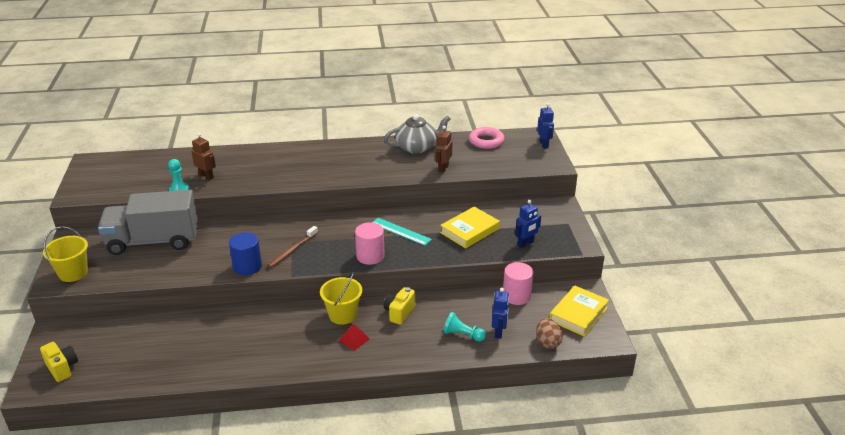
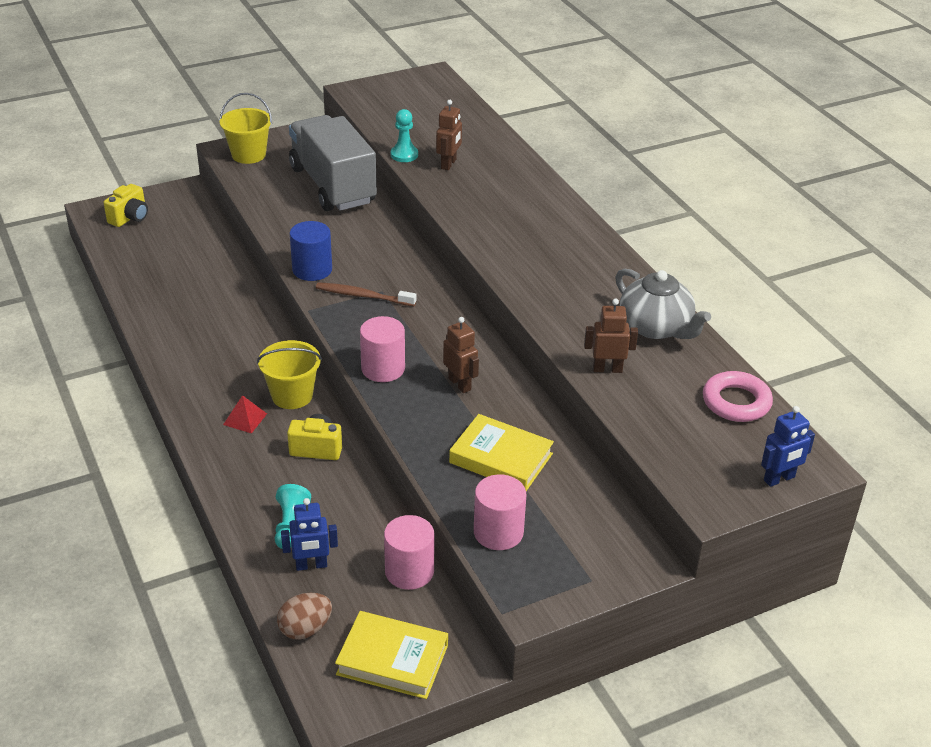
camera: 70 degrees right, 5 degrees up
turquoise ruler [372,218,432,246] -> brown robot [443,317,479,393]
blue robot [515,200,541,248] -> pink cylinder [474,475,526,550]

